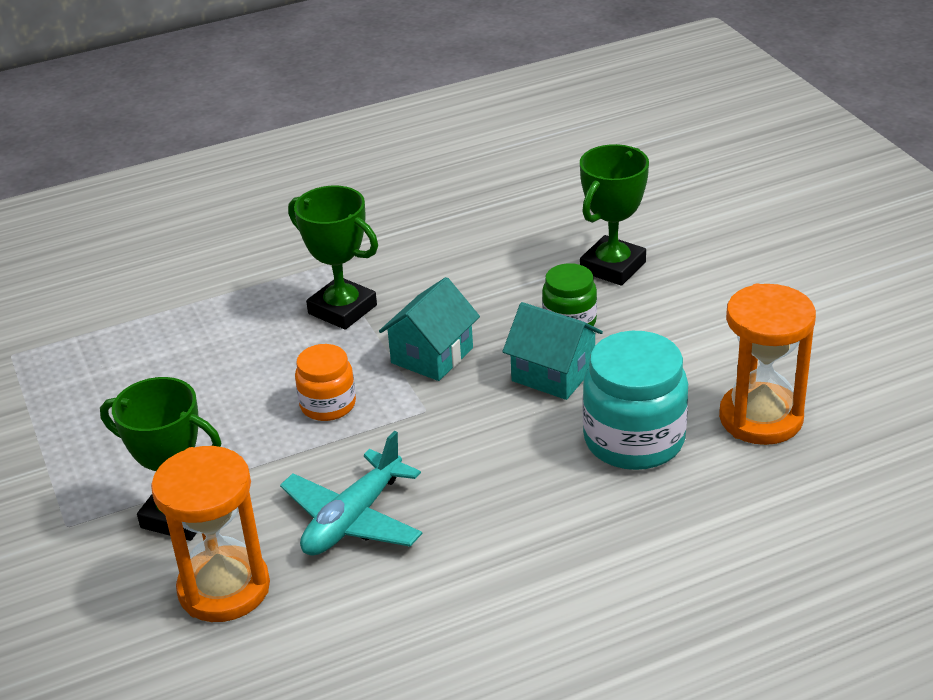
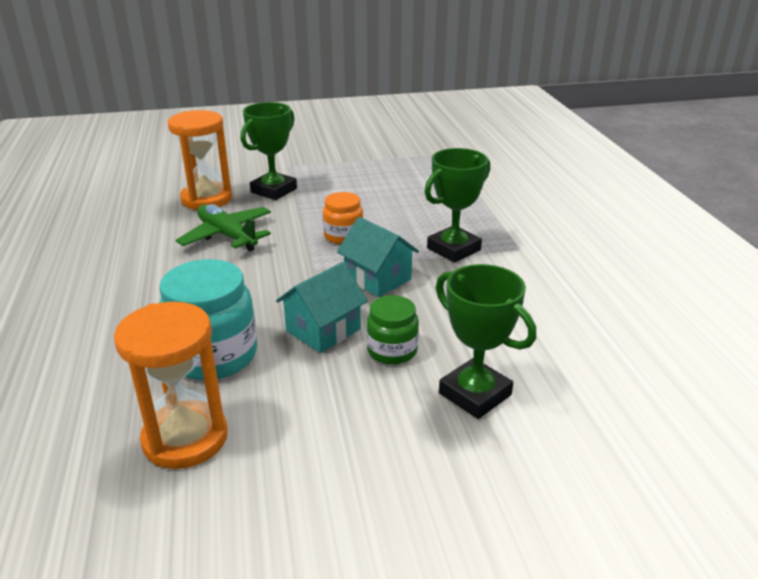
camera: 100 degrees right, 5 degrees down
turquoise plane [280,431,422,556] -> green plane [176,204,271,252]

